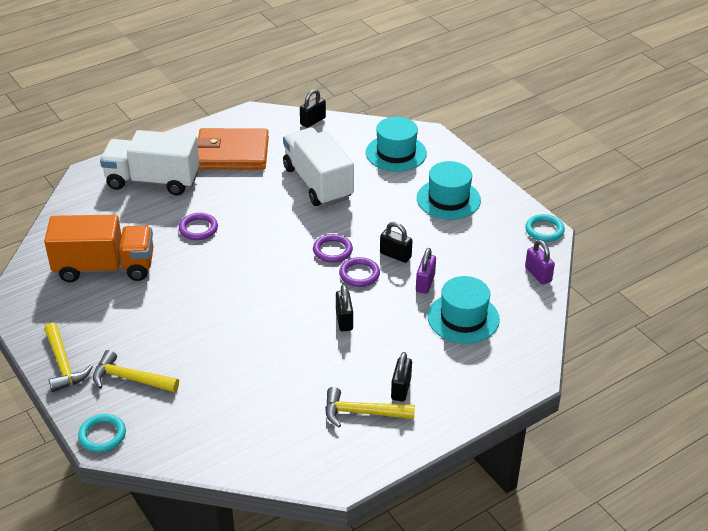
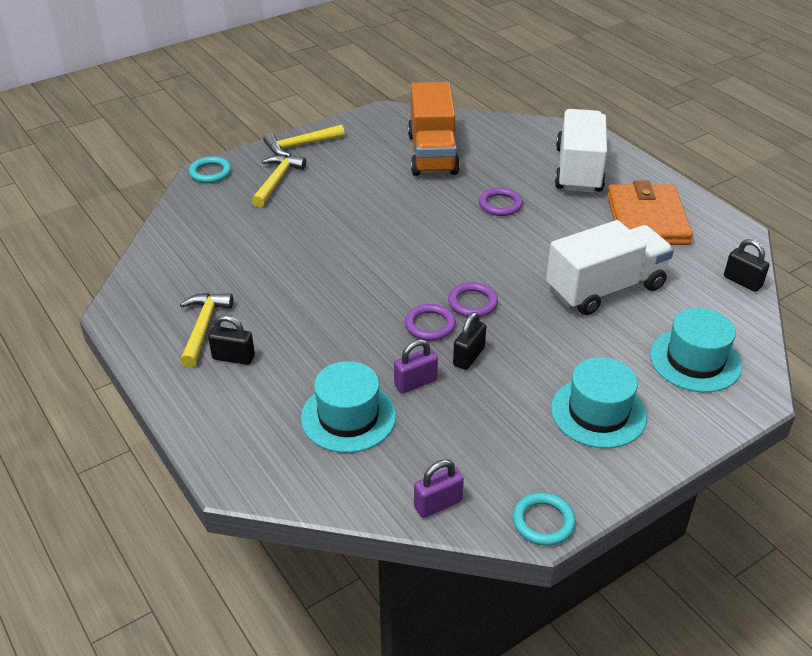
camera: 90 degrees right, 0 degrees up
black padlock [336,284,353,331] -> none
purple padlock [416,248,436,294] -> purple padlock turned 45 degrees counterclockwise [394,339,438,394]

